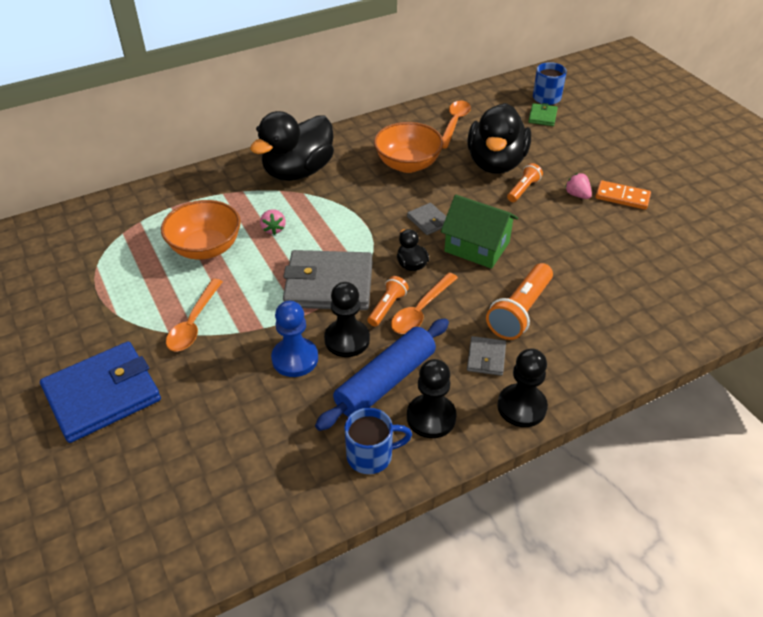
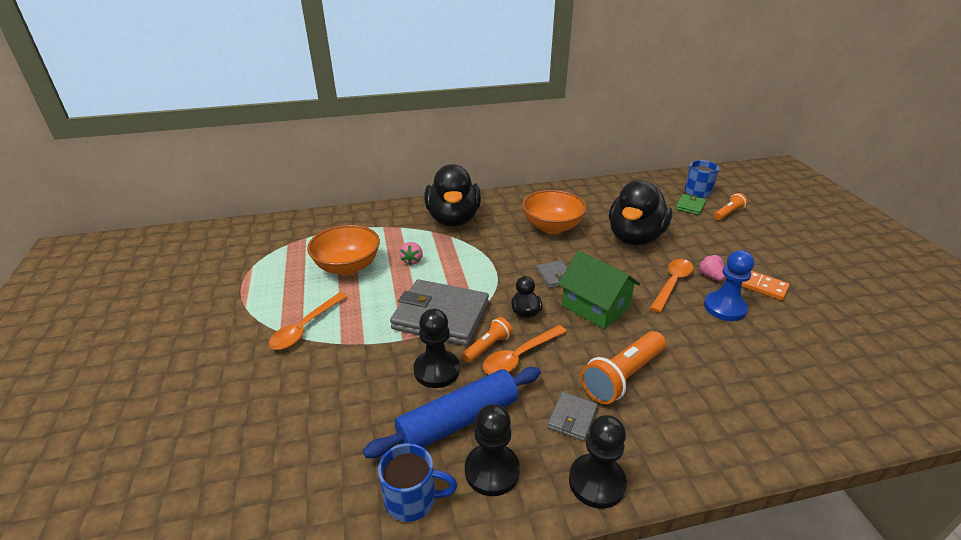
camera: 15 degrees right, 10 degrees down
blue wallet [40,341,161,443] -> none
black duck [250,111,334,181] -> black duck turned 60 degrees counterclockwise [424,164,481,227]
blue pawn [271,301,318,377] -> blue pawn moved to [704,250,754,321]
orange spoon [442,100,471,149] -> orange spoon moved to [650,259,694,313]
orange flashlight [507,163,543,202] -> orange flashlight moved to [714,193,748,220]

